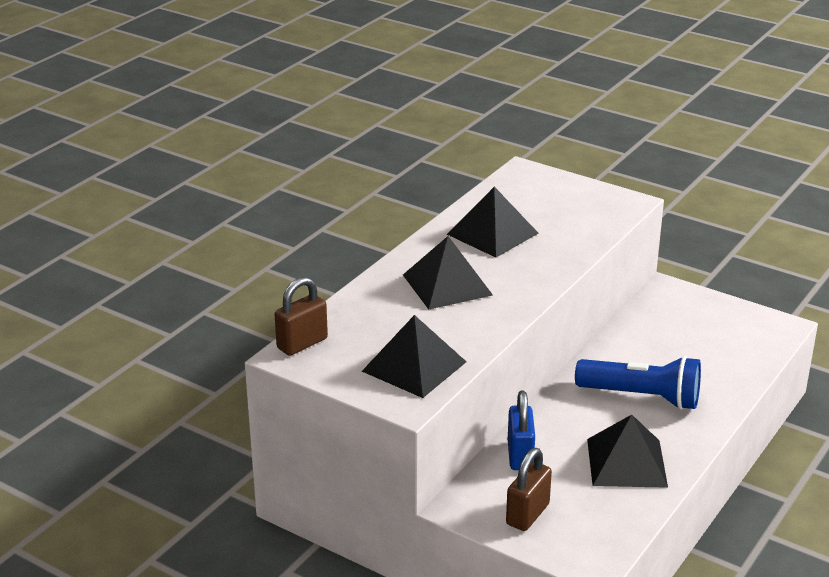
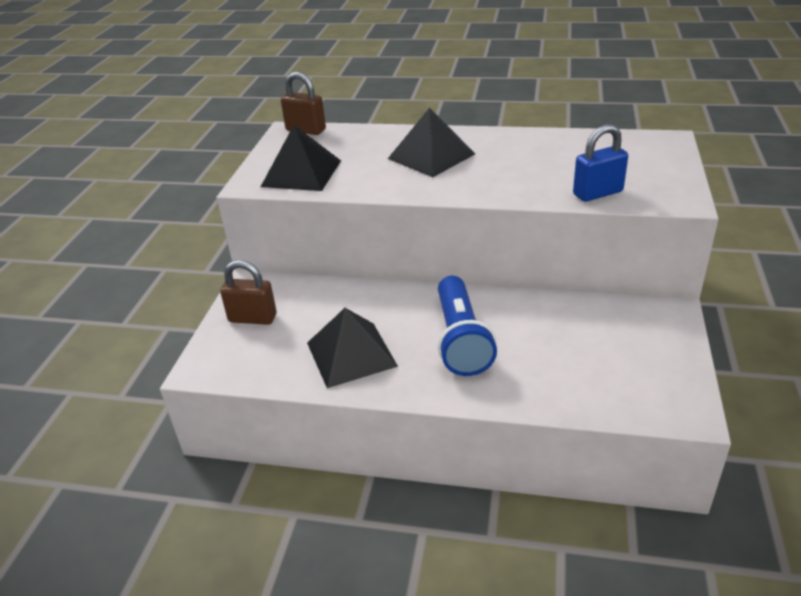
camera: 70 degrees right, 5 degrees up
black pyramid [447,187,538,257] -> none
blue padlock [508,391,535,470] -> blue padlock moved to [573,124,628,202]

